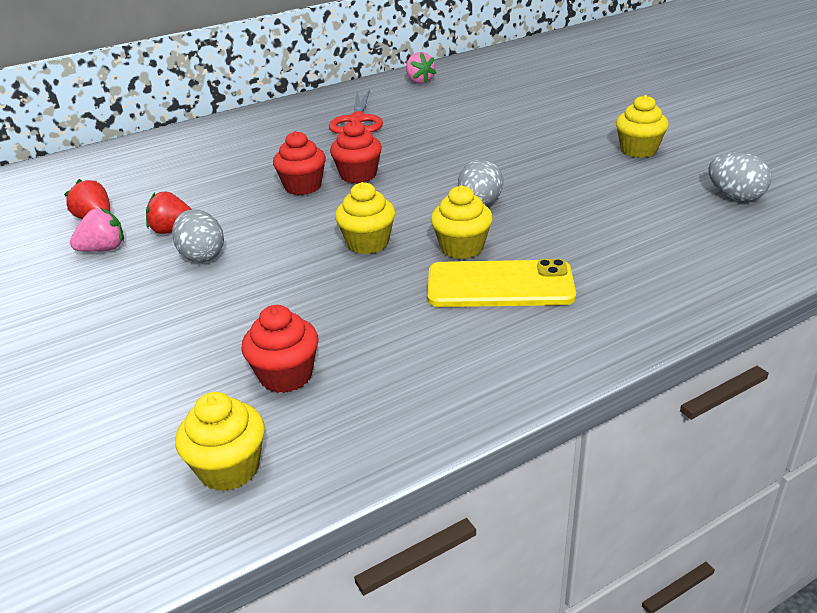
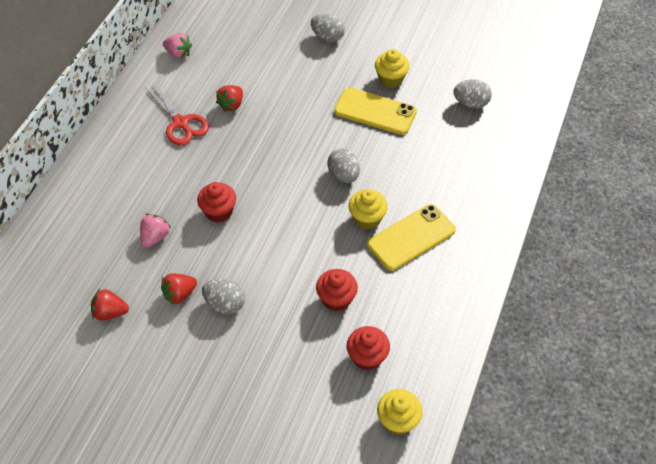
camera: 40 degrees left, 20 degrees up
pink strawberry [70,208,124,252] -> pink strawberry moved to [140,214,171,248]
red cupcake [330,120,382,184] -> red cupcake moved to [316,269,358,312]
yellow cupcake [335,182,395,254] -> none
none -> red strawberry [216,85,243,112]
none -> grey egg [311,13,345,42]
none -> yellow phone [334,87,417,135]

